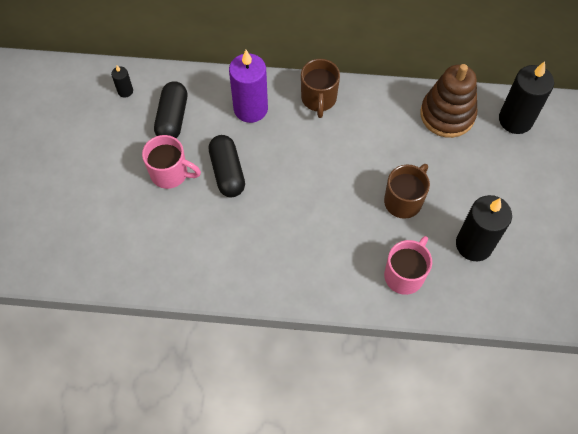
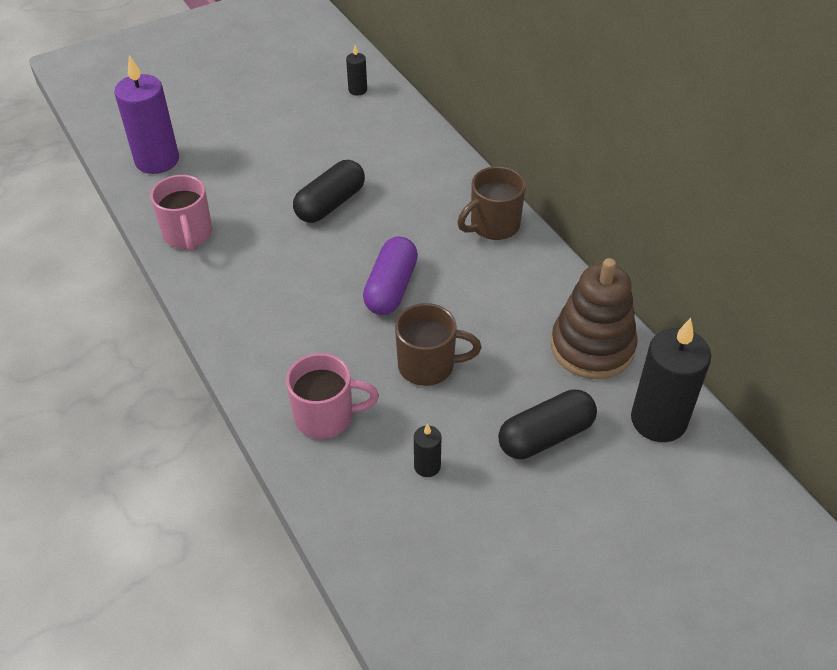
camera: 55 degrees right, 15 degrees down
pink mug [142,135,201,189] -> pink mug moved to [150,175,212,252]
black capsule [154,81,187,138] -> black capsule moved to [498,389,597,459]
purple candle [229,50,268,123] -> purple candle moved to [114,55,179,174]
black candle [456,195,512,261] -> black candle [414,424,441,477], size x0.46
none -> purple capsule [363,236,418,315]

